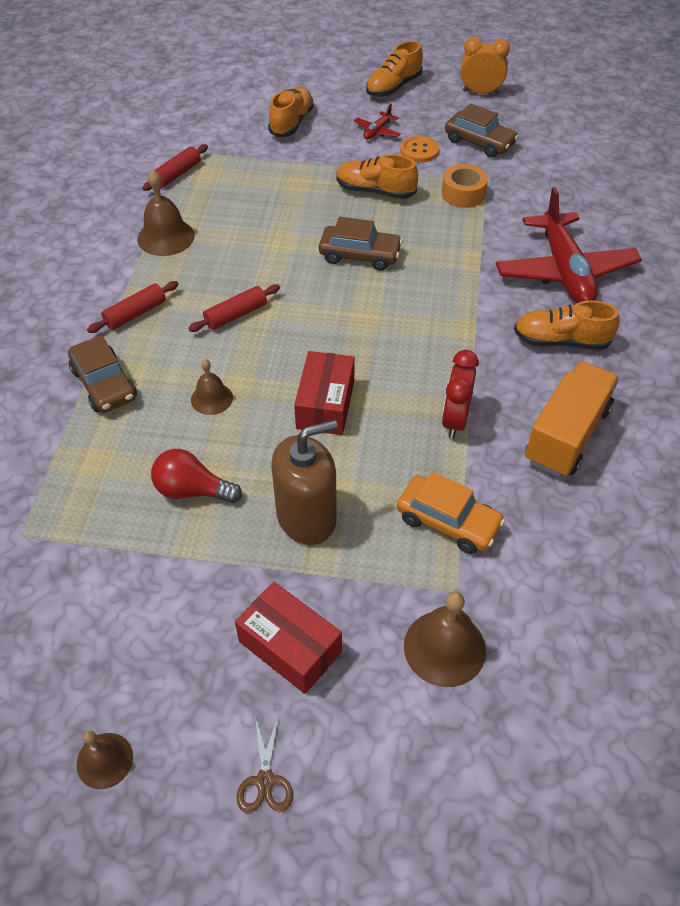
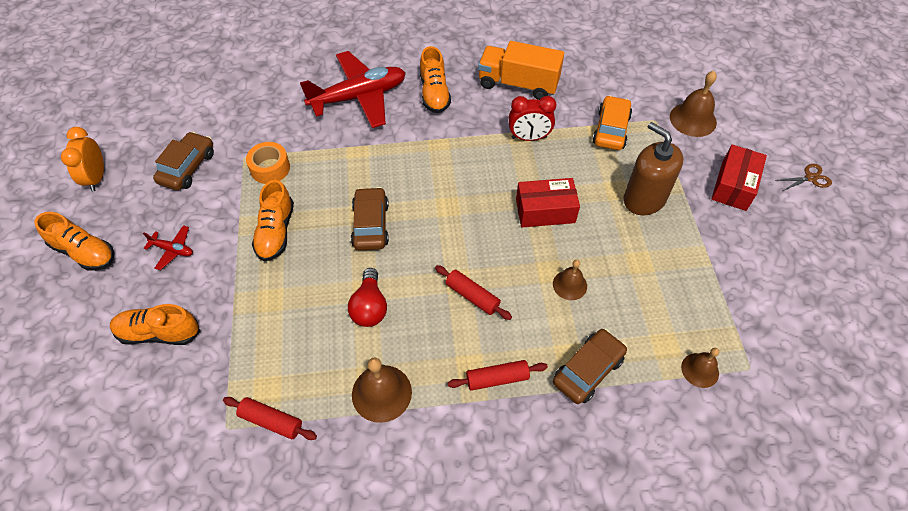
camera: 105 degrees left, 5 degrees up
brown bell [76,731,133,789] -> brown bell moved to [681,348,719,388]
red rolling pin [87,281,179,333] -> red rolling pin turned 45 degrees counterclockwise [448,360,548,391]
red light bulb [151,449,242,503] -> red light bulb moved to [348,268,387,327]
orange button [400,136,439,162] -> none

